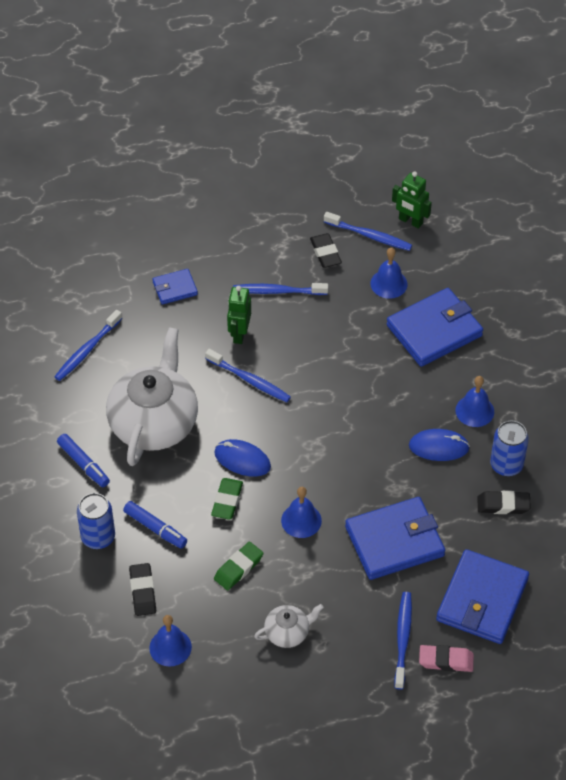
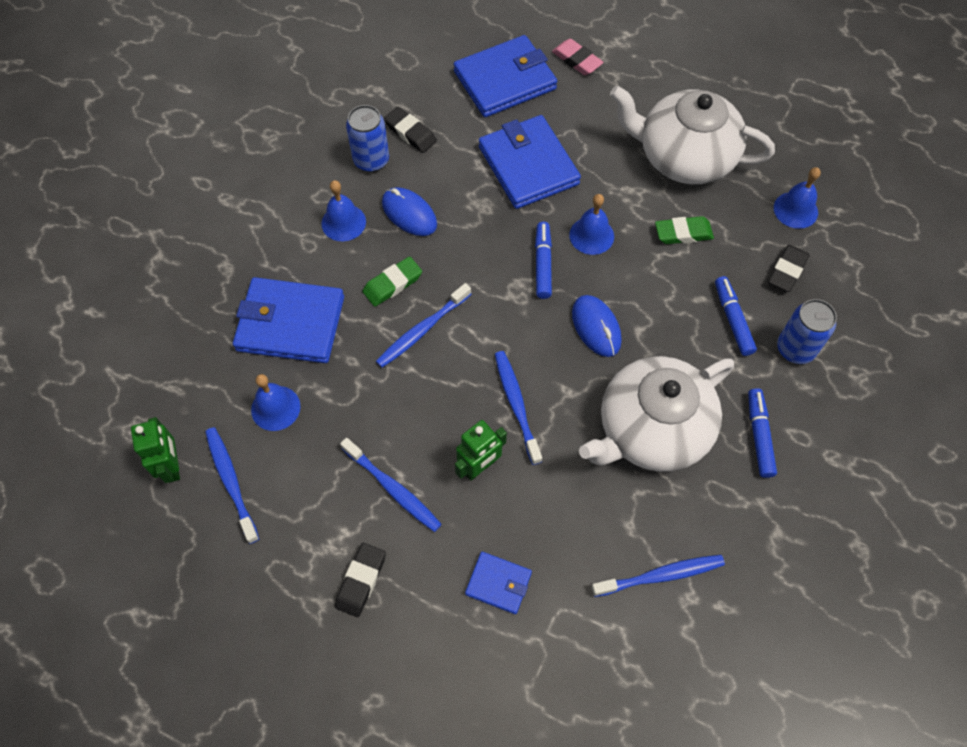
camera: 140 degrees left, 10 degrees up
green eraser [211,478,243,520] -> green eraser moved to [363,257,422,307]
white teapot [254,604,324,648] -> white teapot [610,85,775,184], size x2.19
black eraser [310,233,342,268] -> black eraser moved to [335,543,386,617]
blue wallet [345,497,445,580] -> blue wallet turned 45 degrees clockwise [479,115,581,209]
blue toothbrush [394,592,412,690] -> blue toothbrush moved to [376,283,471,368]
none -> blue marker [535,222,552,299]

